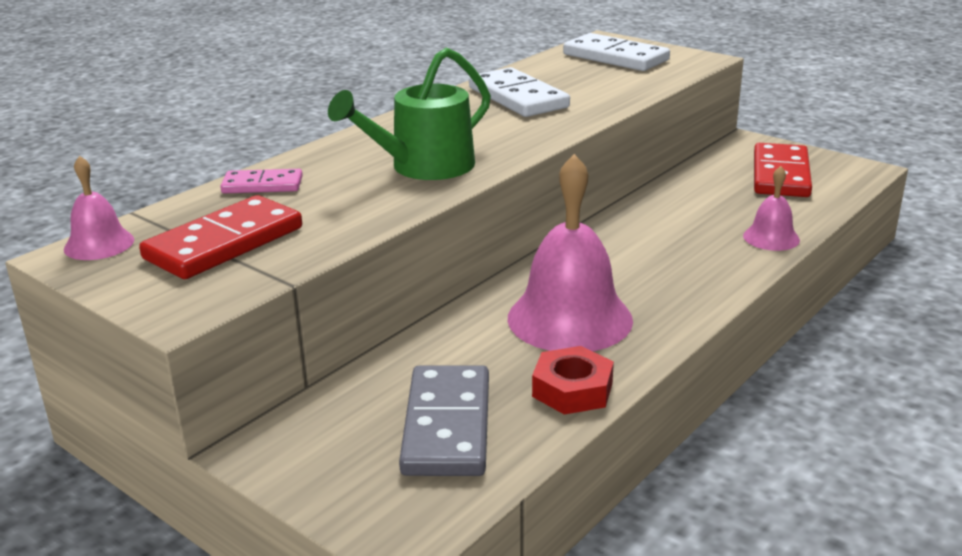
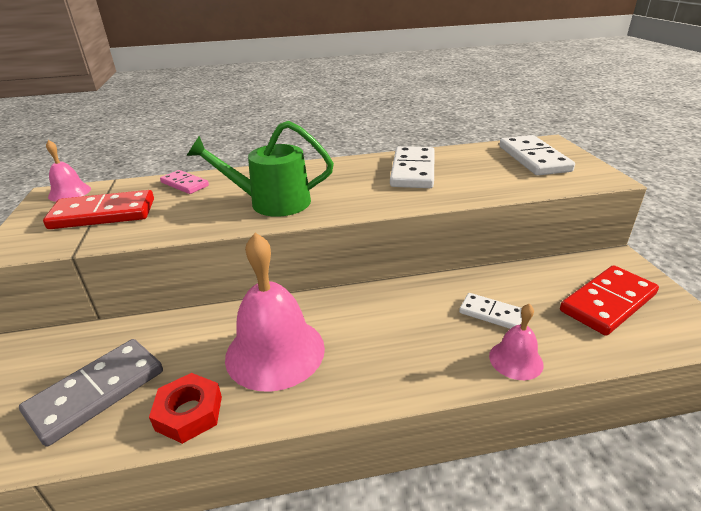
camera: 40 degrees right, 5 degrees up
none -> white domino [459,293,522,329]

